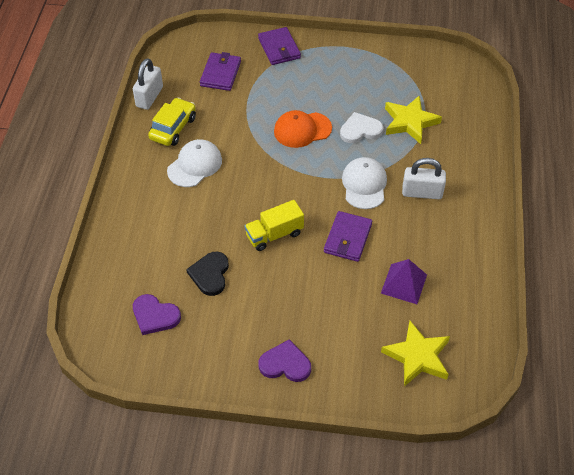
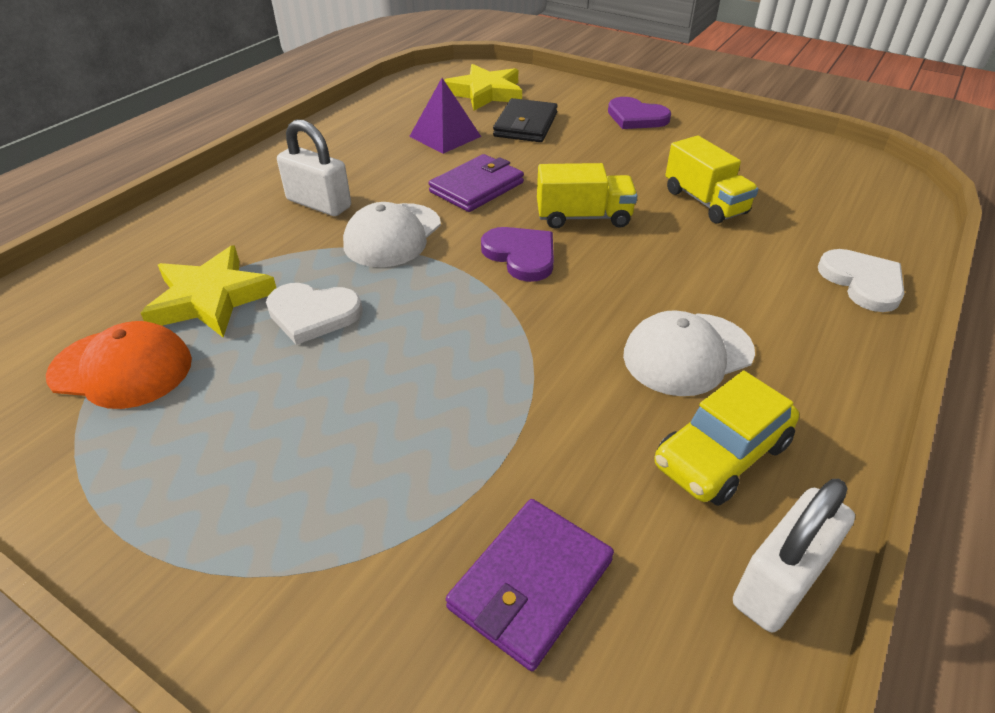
camera: 155 degrees left, 10 degrees down
purple heart [133,294,181,335] -> purple heart moved to [481,227,554,282]
black heart [186,252,229,296] -> yellow truck [665,136,759,224]
purple wallet [258,27,301,65] -> none
orange cap [274,110,332,148] -> orange cap moved to [46,321,192,409]
none -> black wallet [493,98,558,142]
none -> white heart [818,249,905,312]

